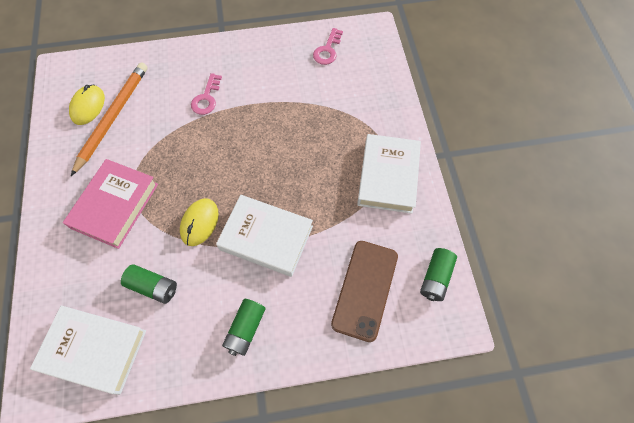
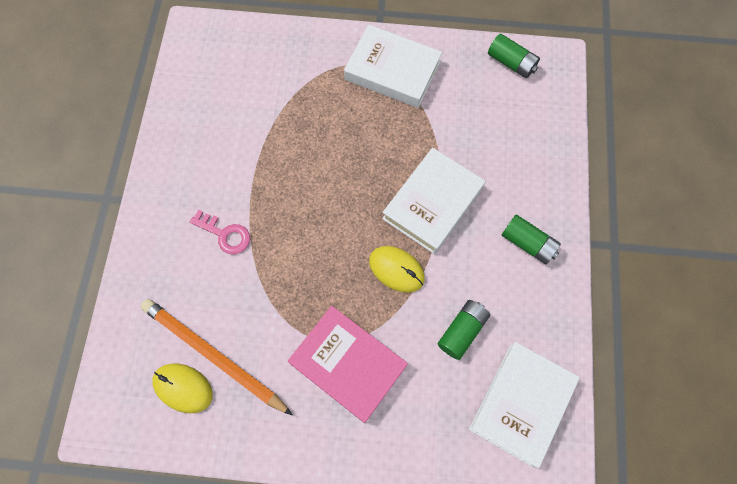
camera: 75 degrees left, 5 degrees up
pink key [313,28,343,65] -> none
brown phone [331,241,398,342] -> none

